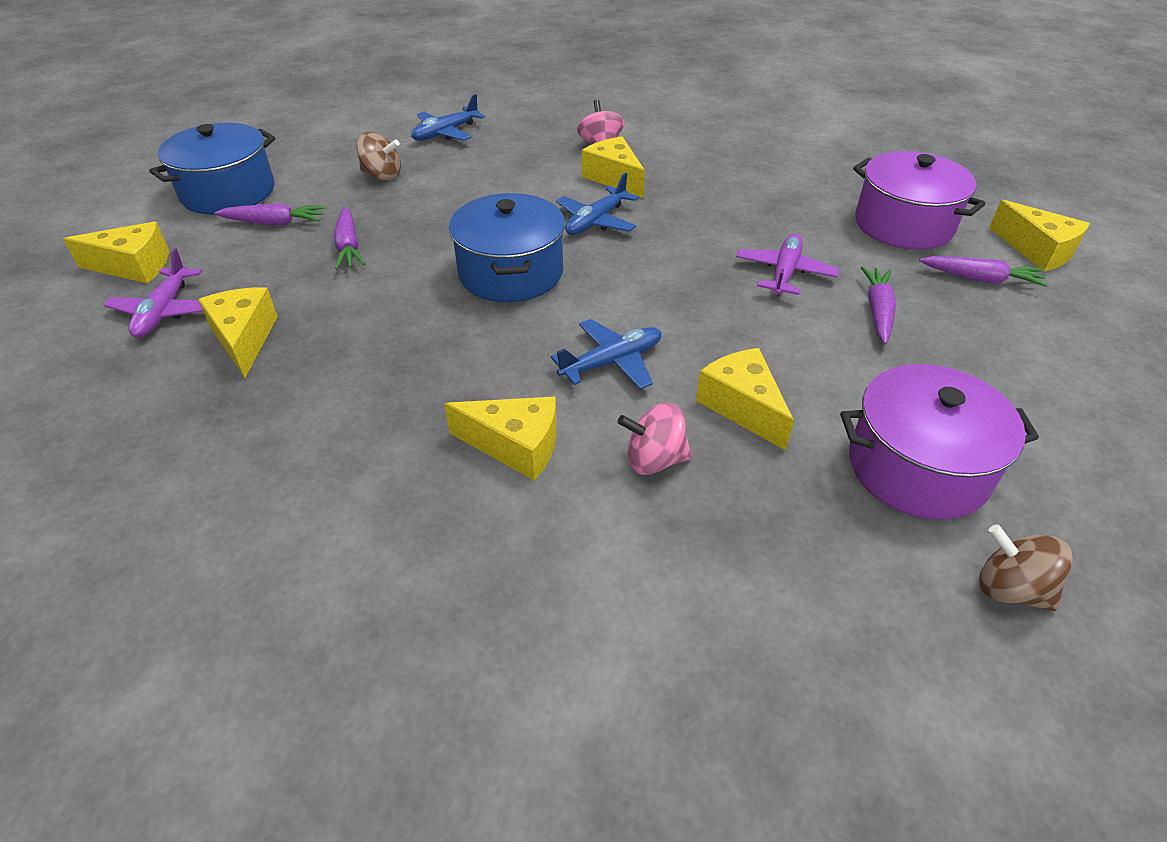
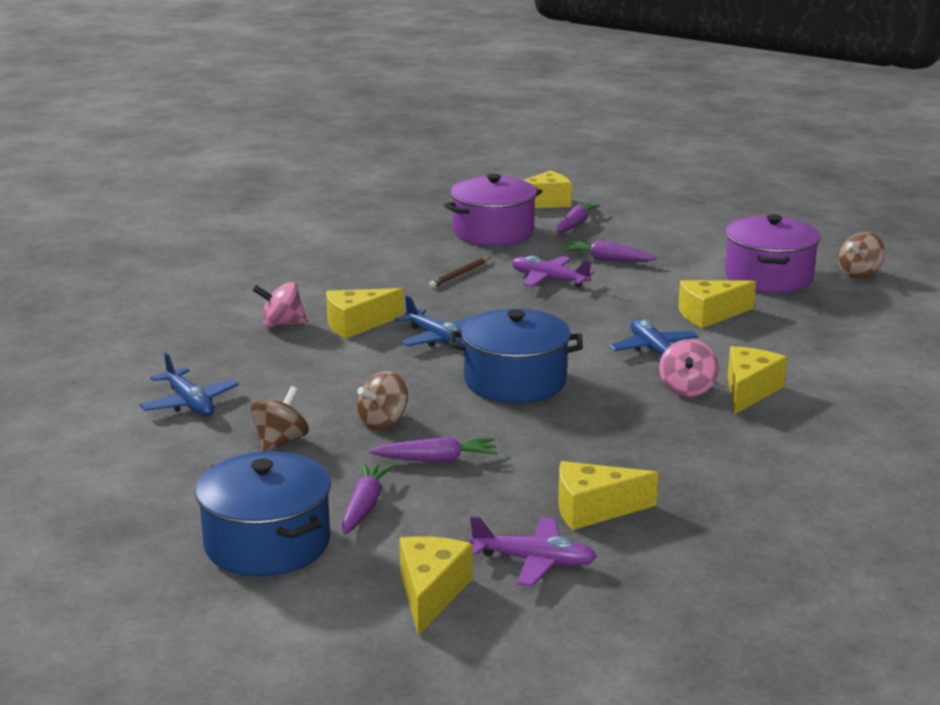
camera: 80 degrees left, 20 degrees down
pink spinning top [618,403,692,475] -> pink spinning top moved to [659,339,719,397]
none -> brown spinning top [356,371,408,430]
none -> brown pencil [429,257,490,288]

